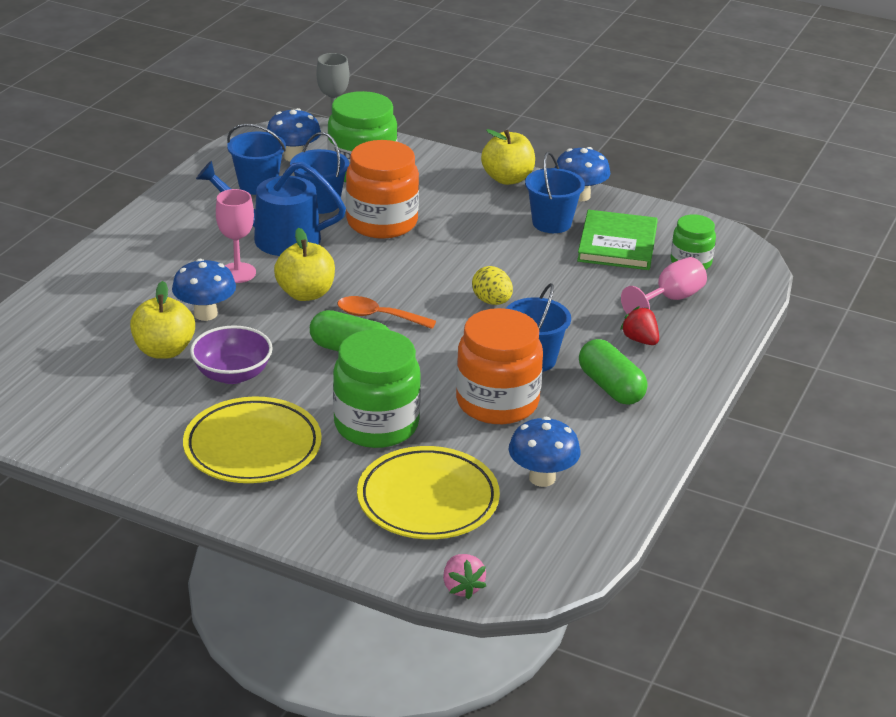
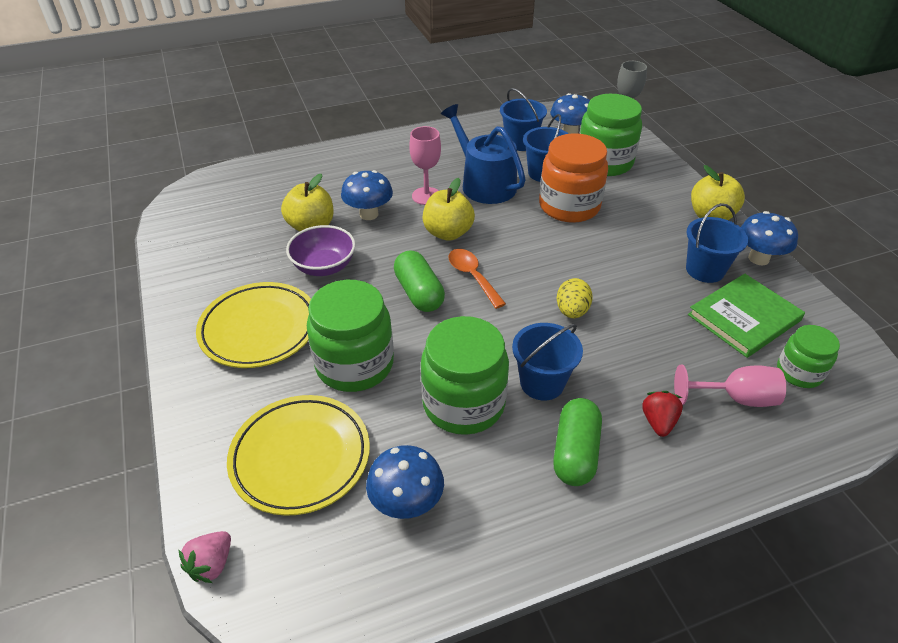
camera: 45 degrees right, 10 degrees up
orange jar [456,308,543,424] -> green jar [421,316,509,435]

